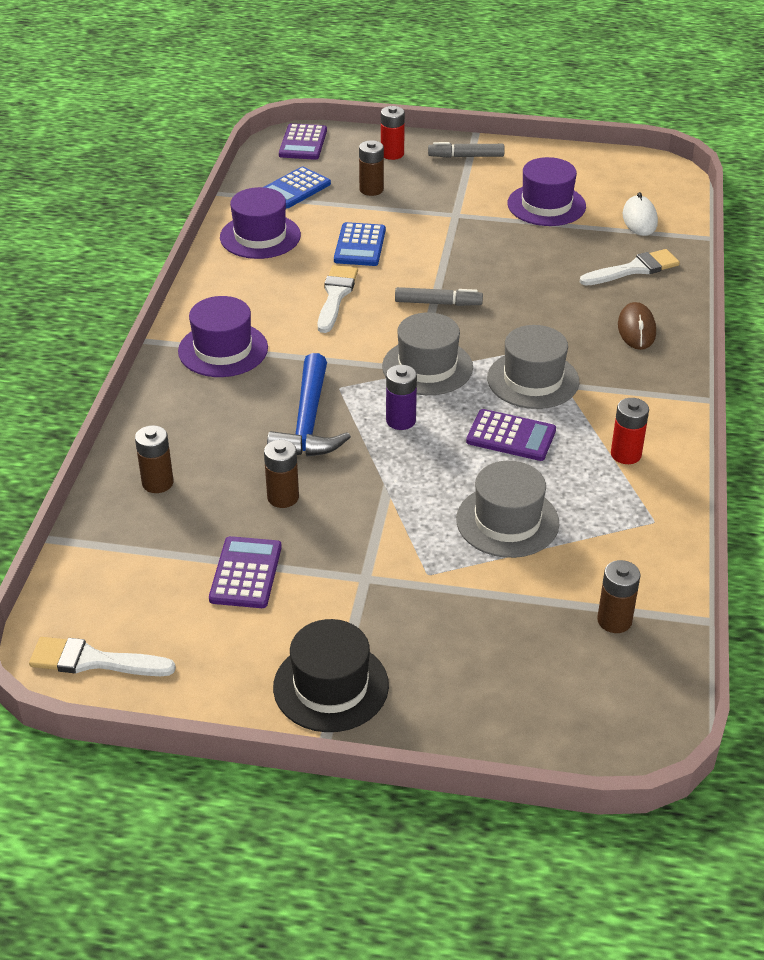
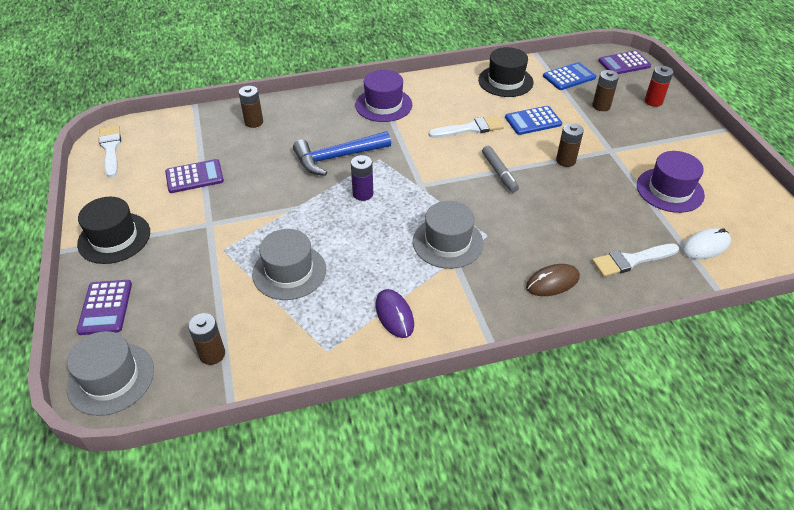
camera: 65 degrees right, 5 degrees up
purple hat [220,187,301,259] -> black hat [478,47,534,97]
blue calculator [264,166,331,208] -> blue calculator turned 135 degrees clockwise [543,62,596,90]
brown battery [264,440,299,508] -> brown battery moved to [556,123,584,167]
grey hat [382,313,473,395] -> grey hat moved to [67,331,154,416]
grey marker [428,142,505,158] -> none
purple calculator [466,409,556,461] -> purple calculator moved to [77,280,132,335]
white brush [580,249,680,286] -> white brush turned 120 degrees clockwise [592,244,679,277]
red battery [611,398,649,464] -> purple mouse [376,289,414,338]

